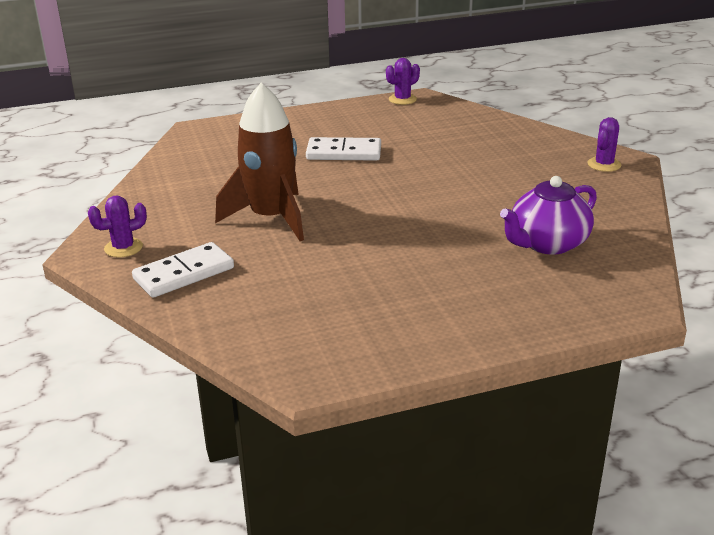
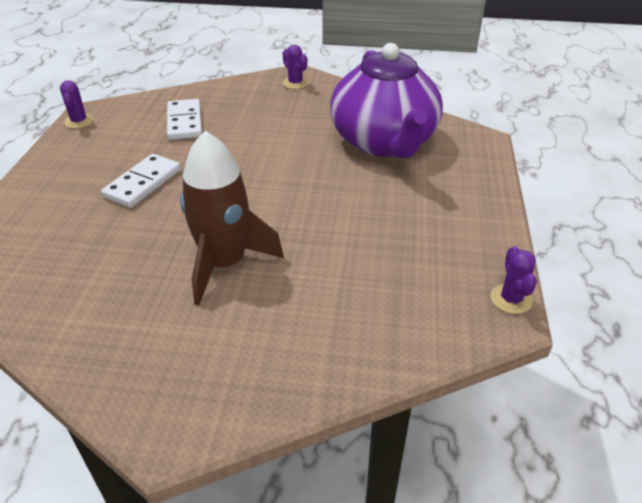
camera: 65 degrees left, 10 degrees up
purple cactus [88,196,147,257] -> purple cactus moved to [491,246,537,314]
white domino [132,242,234,298] -> white domino moved to [167,99,202,140]
purple teapot [500,176,597,255] -> purple teapot [330,43,443,158], size x1.72

